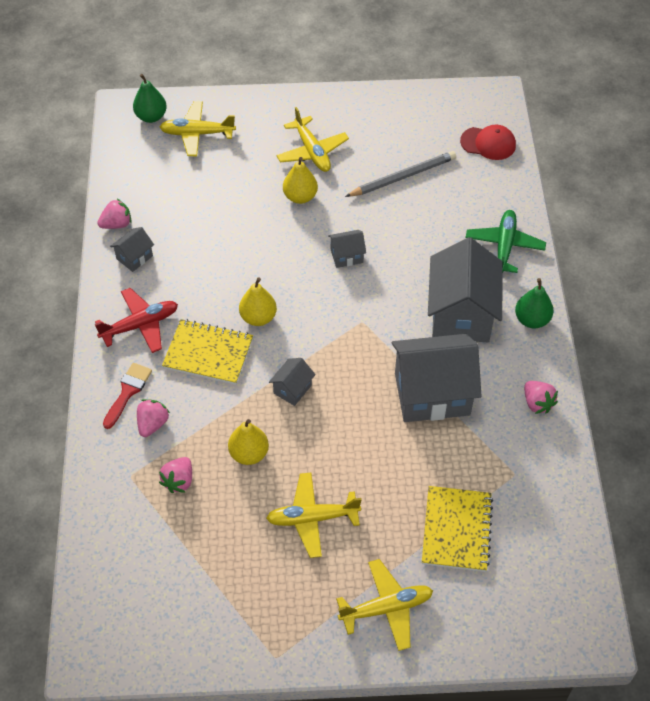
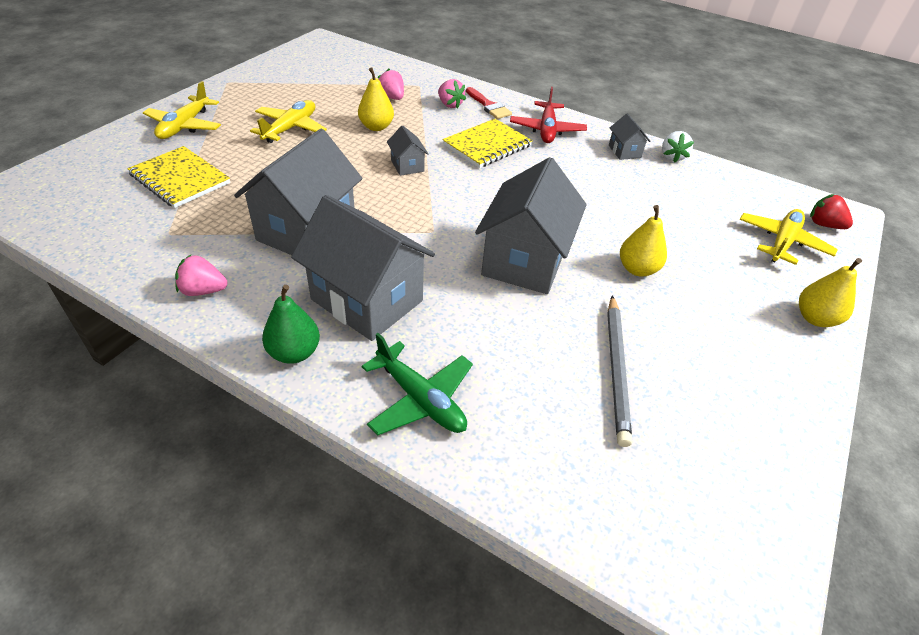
camera: 120 degrees right, 10 degrees down
pink strawberry [97,199,131,229] -> white strawberry [662,131,694,163]
green pear [133,74,167,123] -> red strawberry [810,194,853,229]
yellow pear [239,277,277,326] -> yellow pear moved to [799,258,862,327]
yellow plane [276,107,349,172] -> none
grey house [328,230,366,268] -> grey house [475,157,587,294], size x2.24
red cap [460,125,516,160] -> none

